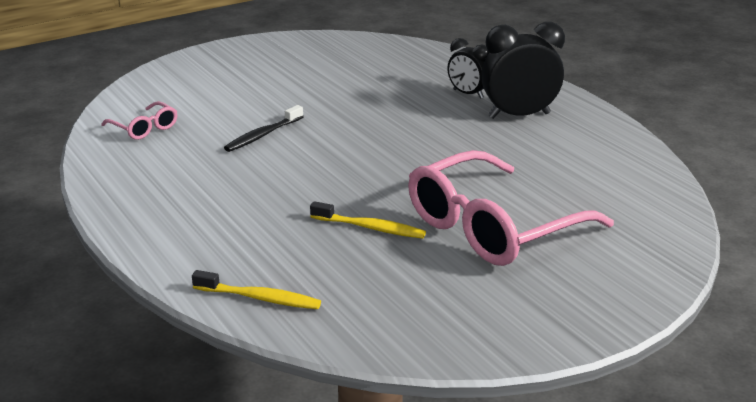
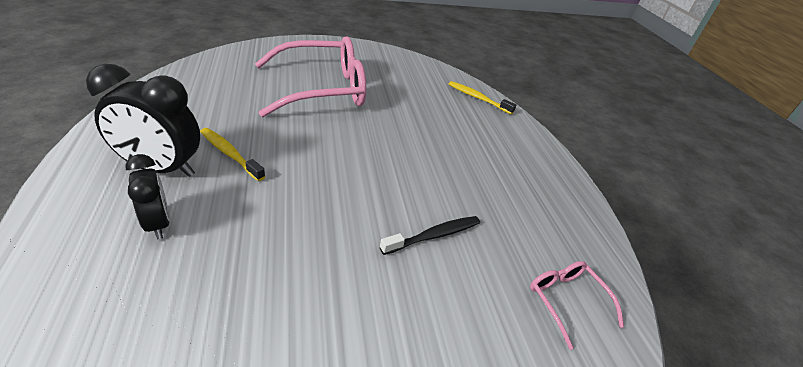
camera: 165 degrees left, 10 degrees up
yellow toothbrush [310,201,426,239] -> yellow toothbrush moved to [200,128,266,181]

